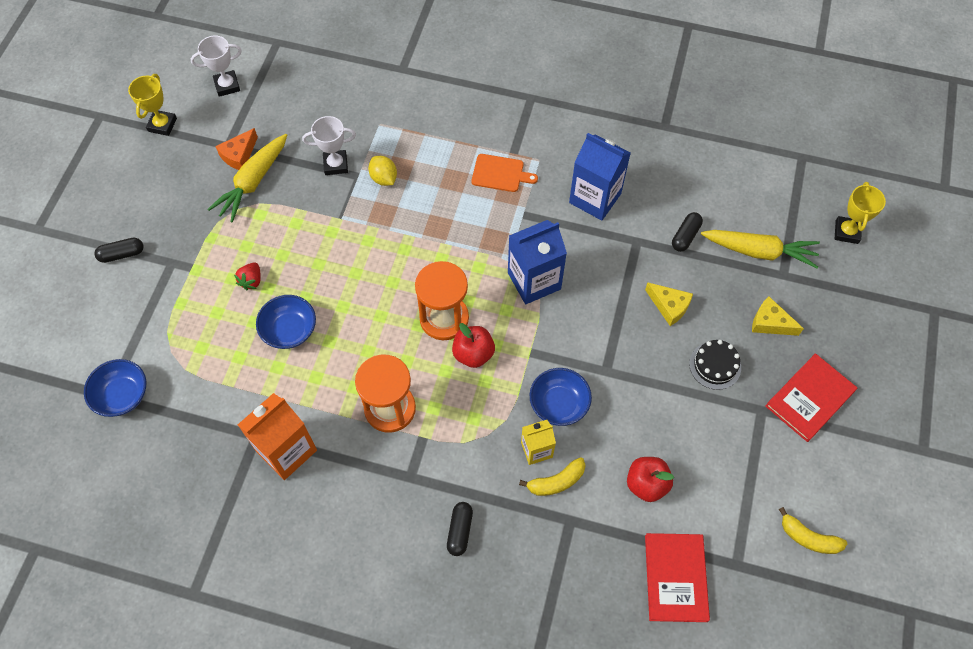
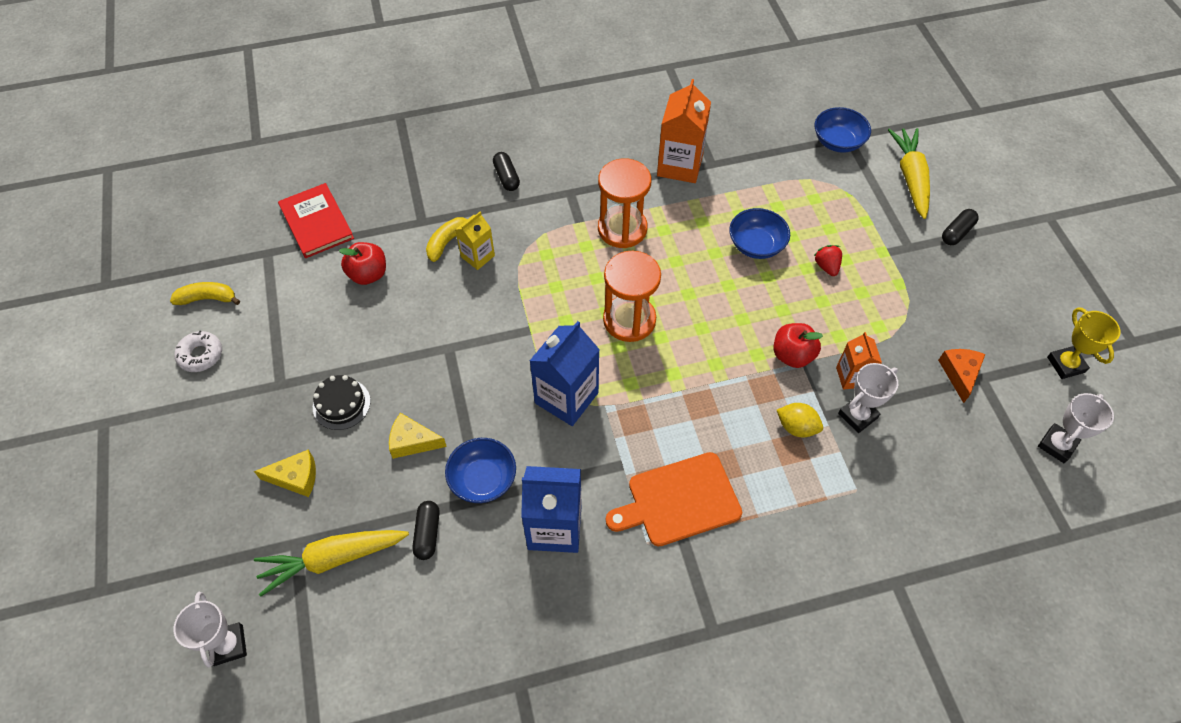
camera: 150 degrees right, 5 degrees down
yellow carrot [207,134,287,223] -> yellow carrot moved to [888,128,930,219]
red apple [452,323,495,368] -> red apple moved to [773,323,823,368]
orange cutting board [472,154,538,192] -> orange cutting board [606,452,742,547], size x1.57
blue bowl [529,368,592,426] -> blue bowl moved to [445,438,516,503]
red book [765,353,857,442] -> none
yellow trophy [835,182,886,244] -> white trophy [173,592,247,668]
none -> white donut [174,331,222,372]
none -> orange carton [836,332,882,390]

